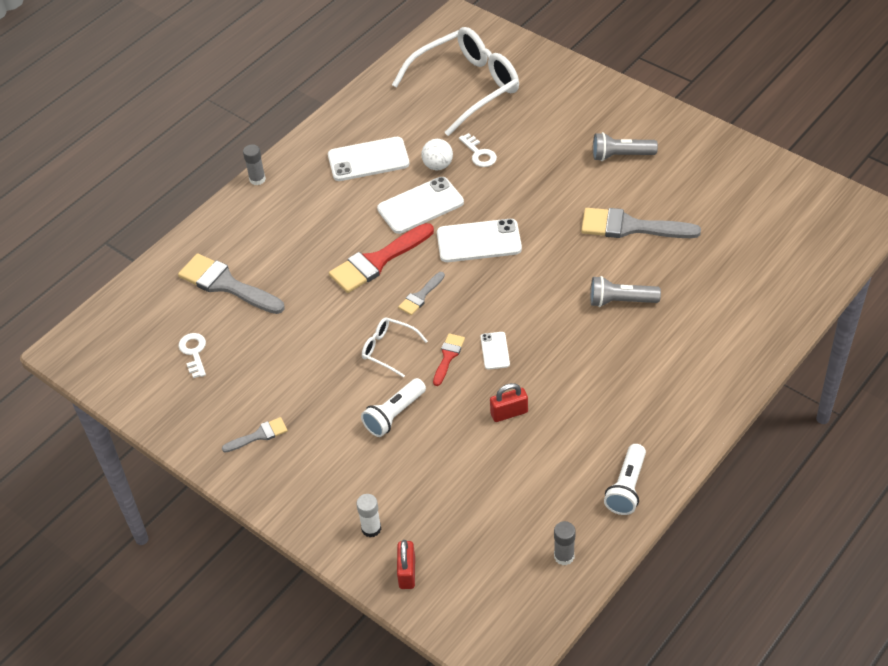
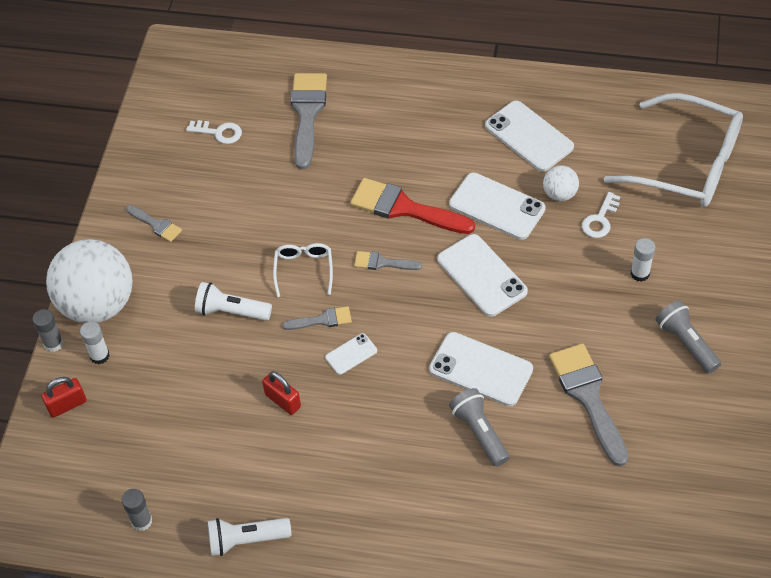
camera: 60 degrees right, 5 degrees up
white key [178,333,206,378] -> white key turned 60 degrees clockwise [186,120,242,144]
grey glue stick [243,144,266,185] -> grey glue stick moved to [33,309,63,352]
red brush [433,333,465,386] -> grey brush [282,306,352,330]
none -> white ball [46,239,133,323]
none -> white phone [429,332,533,406]
none -> white glue stick [630,238,655,282]

